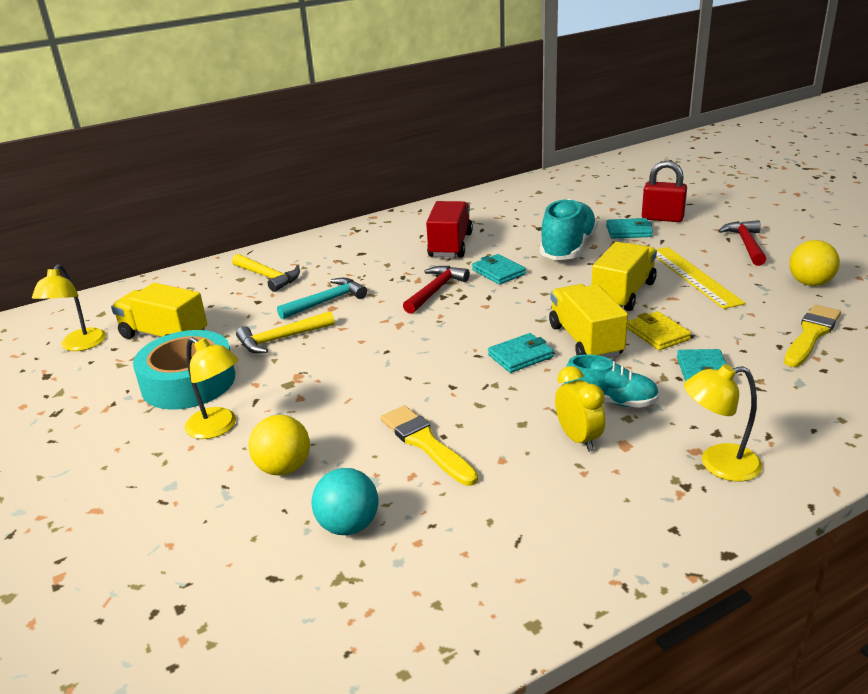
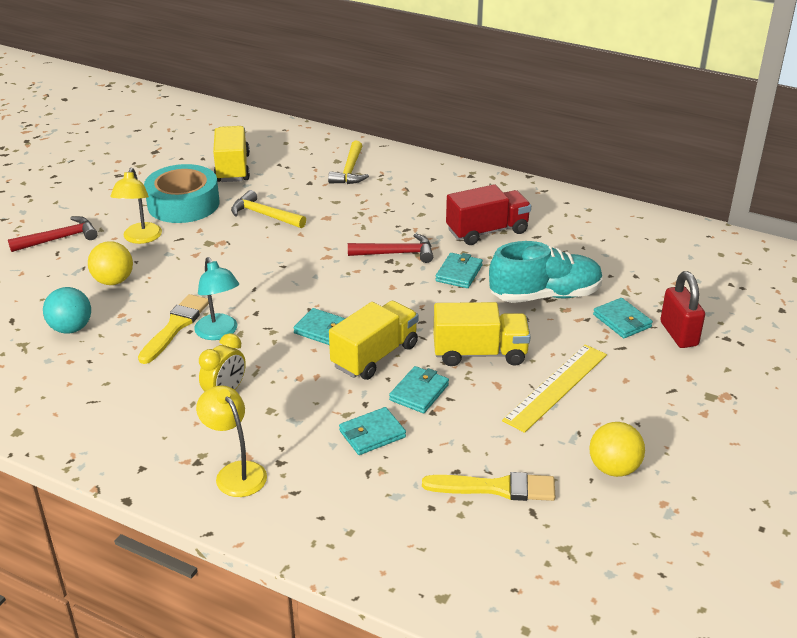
camera: 55 degrees right, 5 degrees up
yellow lamp [32,264,106,351] -> none
turquoise hammer [277,278,367,320] -> none
turquoise shoe [564,355,659,408] -> none
yellow wallet [627,311,691,350] -> turquoise wallet [389,366,449,413]
red hammer [718,220,767,266] -> red hammer moved to [8,216,98,252]
none -> turquoise lamp [194,257,239,340]

